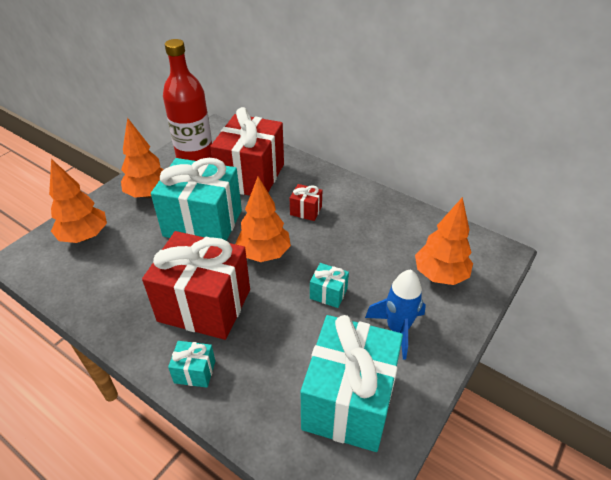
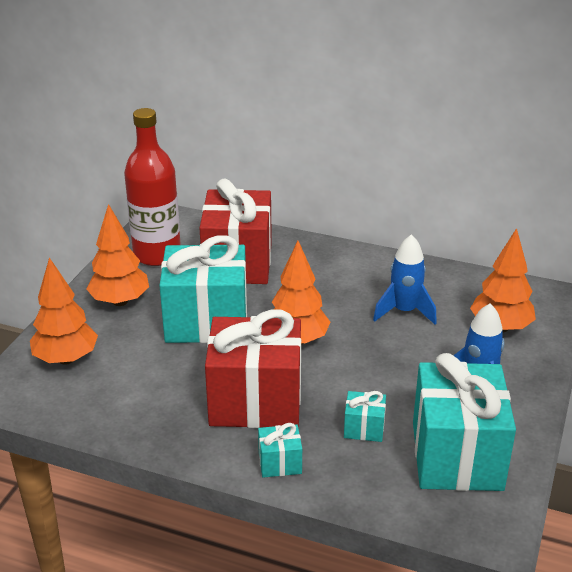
camera: 15 degrees left, 10 degrees down
red gift [290,184,322,221] -> none
turquoise gift [310,263,349,308] -> turquoise gift moved to [344,391,386,442]
none -> blue rocket [373,234,437,325]

